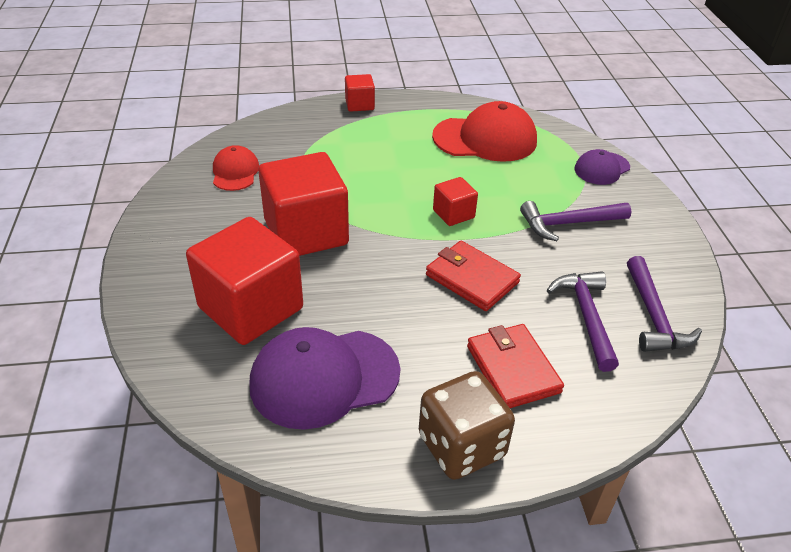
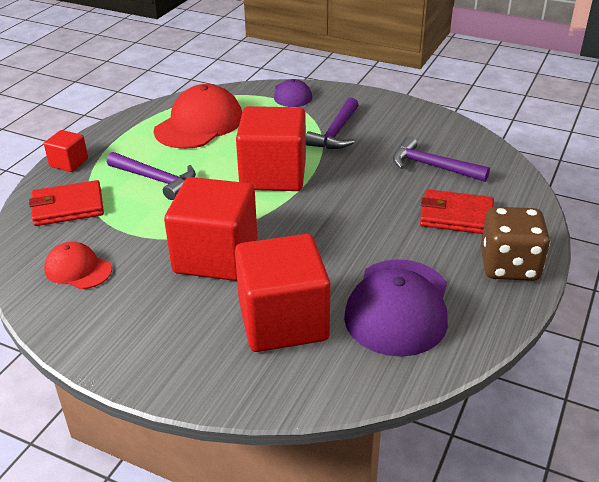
camera: 55 degrees left, 5 degrees down
red wallet [426,241,521,311] -> red wallet moved to [29,180,104,226]
red cube [433,177,478,226] -> red cube [236,106,306,191], size x2.10
purple hammer [627,256,702,352] -> purple hammer moved to [107,152,196,200]

